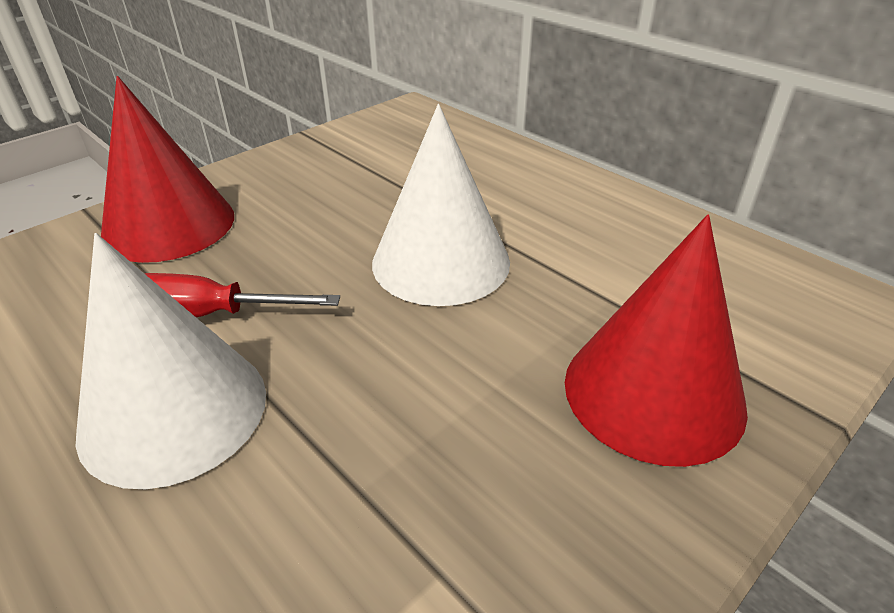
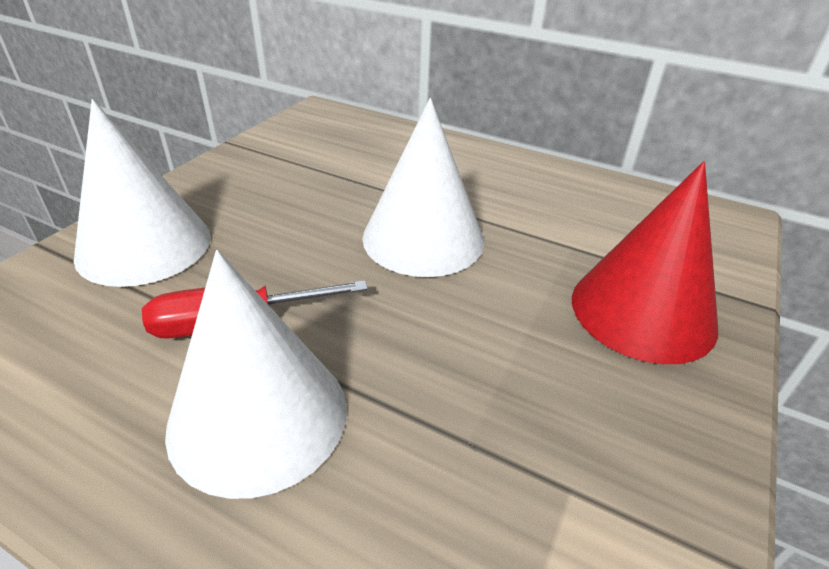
camera: 20 degrees left, 0 degrees up
red cone [101,76,234,263] -> white cone [74,99,211,287]

